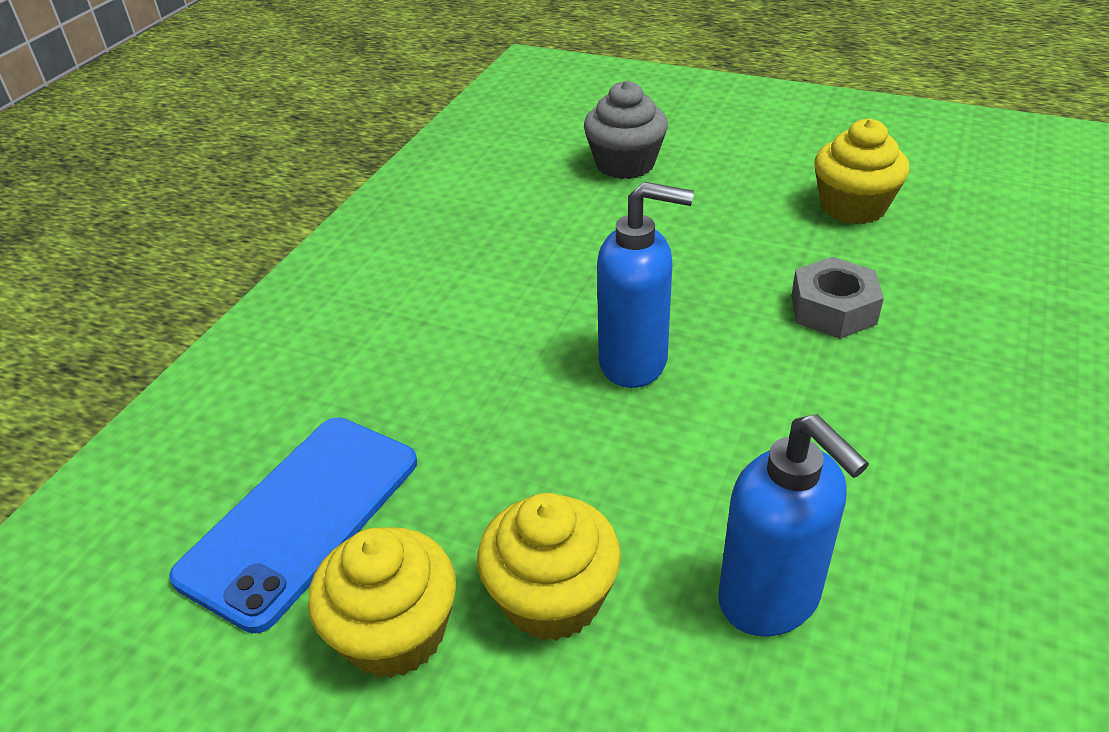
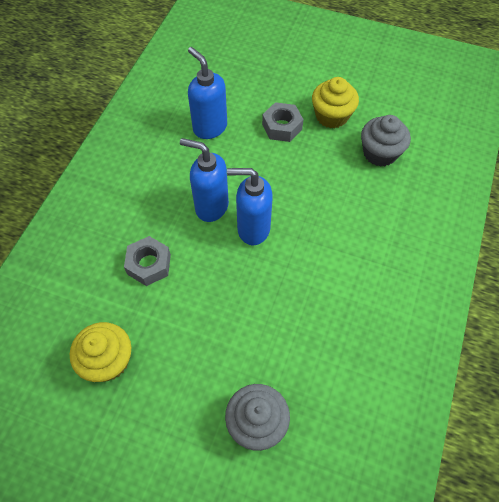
camera: 175 degrees right, 20 degrees up
blue phone [169,417,417,633] -> grey cupcake [361,115,411,167]
yellow cupcake [477,493,621,641] -> grey nut [262,102,304,142]
none -> blue soap dispenser [180,138,229,222]

